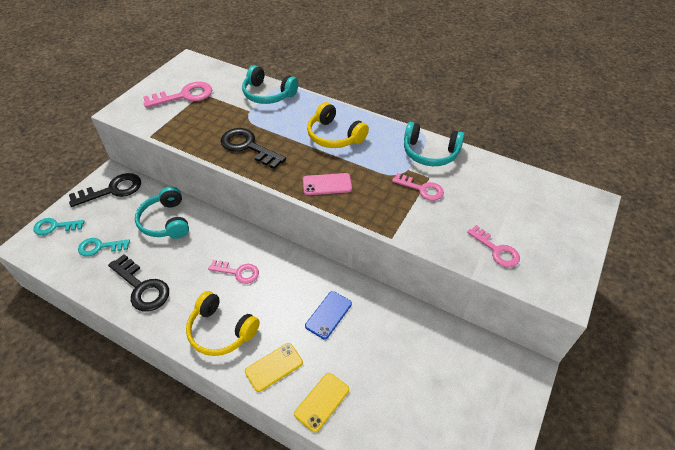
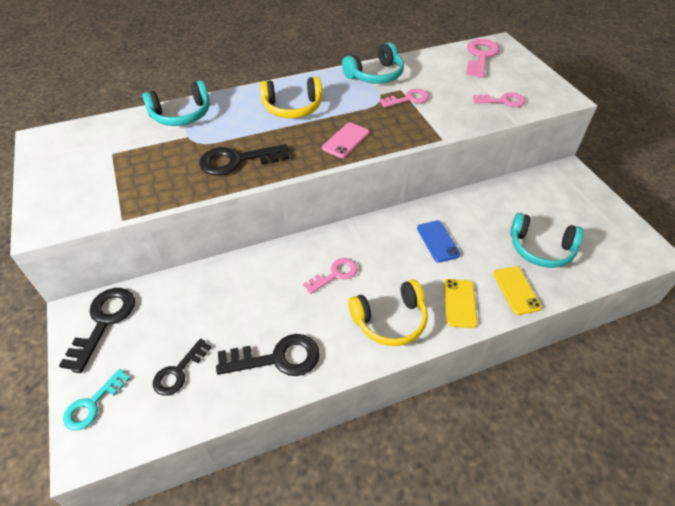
camera: 50 degrees left, 0 degrees up
turquoise key [78,238,130,256] -> black key [153,338,211,396]
turquoise headphones [135,186,189,239] -> turquoise headphones moved to [510,213,584,268]
pink key [143,82,212,108] -> pink key moved to [466,39,500,78]

